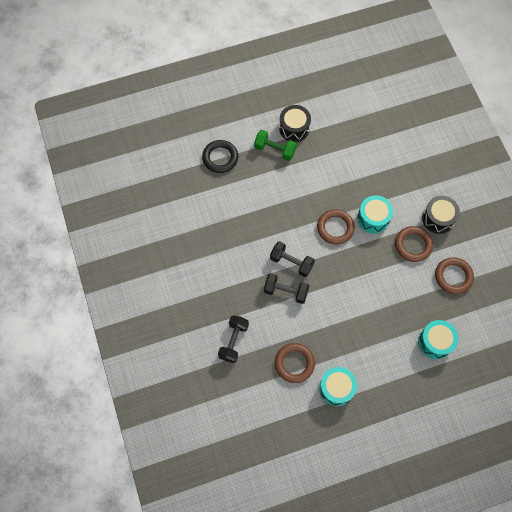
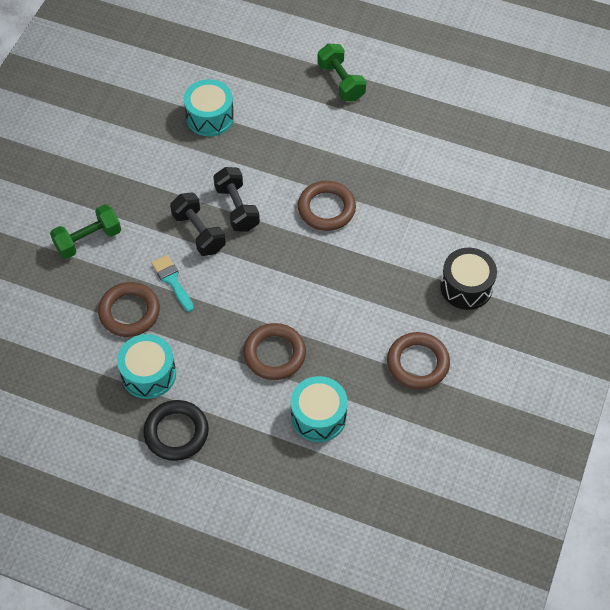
camera: 40 degrees right, 10 degrees down
black ring [202,140,238,173] -> black ring moved to [143,400,209,461]
black dumbbell [218,315,249,363] -> green dumbbell [50,204,121,259]
black drum [279,105,311,142] -> none
turquoise drum [357,195,393,233] -> turquoise drum moved to [184,79,234,137]
brown ring [395,226,433,262] -> brown ring moved to [243,323,306,380]
none -> turquoise brush [151,255,194,312]

